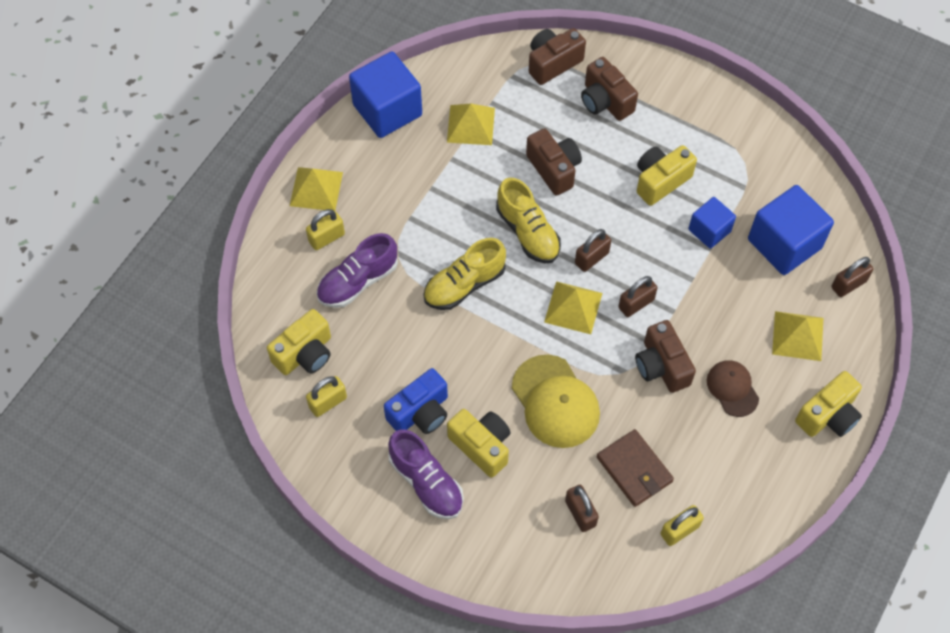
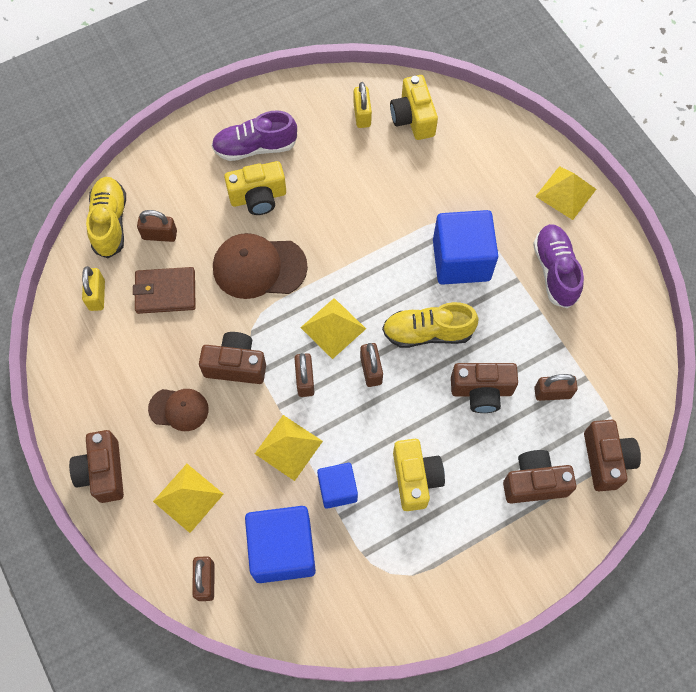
camera: 120 degrees right, 5 degrees up
yellow padlock [306,209,345,250] -> none
purple shoe [316,233,398,308] -> purple shoe moved to [533,224,584,308]
blue cube [349,52,422,138] -> blue cube moved to [433,210,498,285]
blue camera [384,368,448,434] -> none
yellow shoe [423,238,506,310] -> yellow shoe moved to [86,177,126,258]
yellow pyramid [447,104,495,145] -> yellow pyramid moved to [255,415,323,481]
yellow cap [512,355,600,448] -> brown cap [213,233,308,299]
yellow camera [795,371,862,437] -> brown camera [69,430,124,503]
none -> brown padlock [534,374,578,401]

